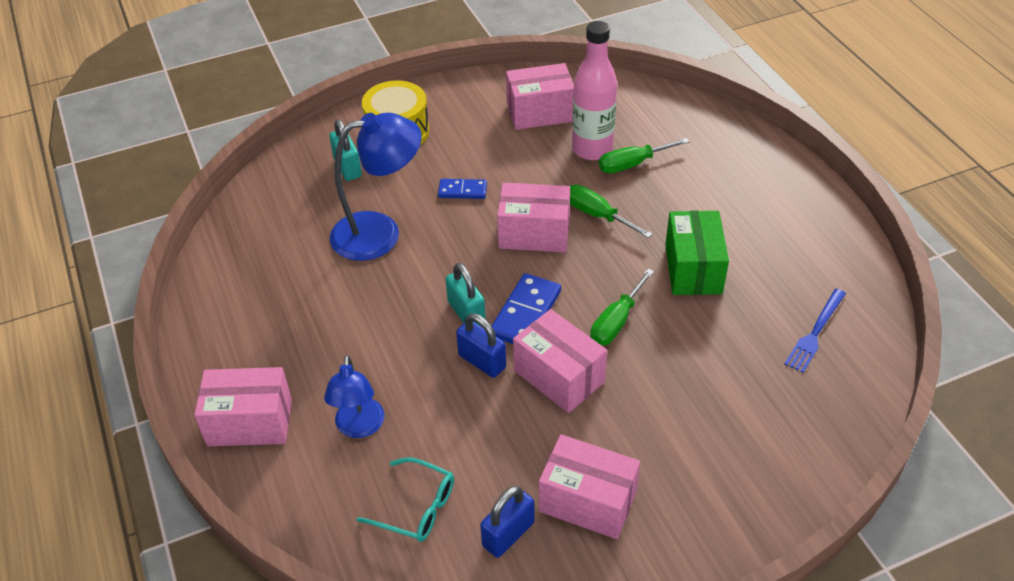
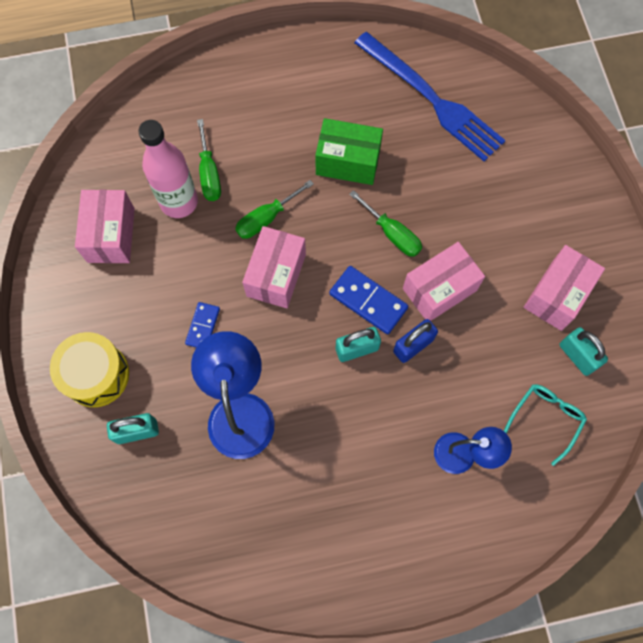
camera: 80 degrees left, 25 degrees up
pink box [194,367,292,446] -> none
blue padlock [480,486,534,558] -> turquoise padlock [559,327,608,376]
blue fork [785,289,846,373] -> blue fork [355,32,506,161], size x2.02

